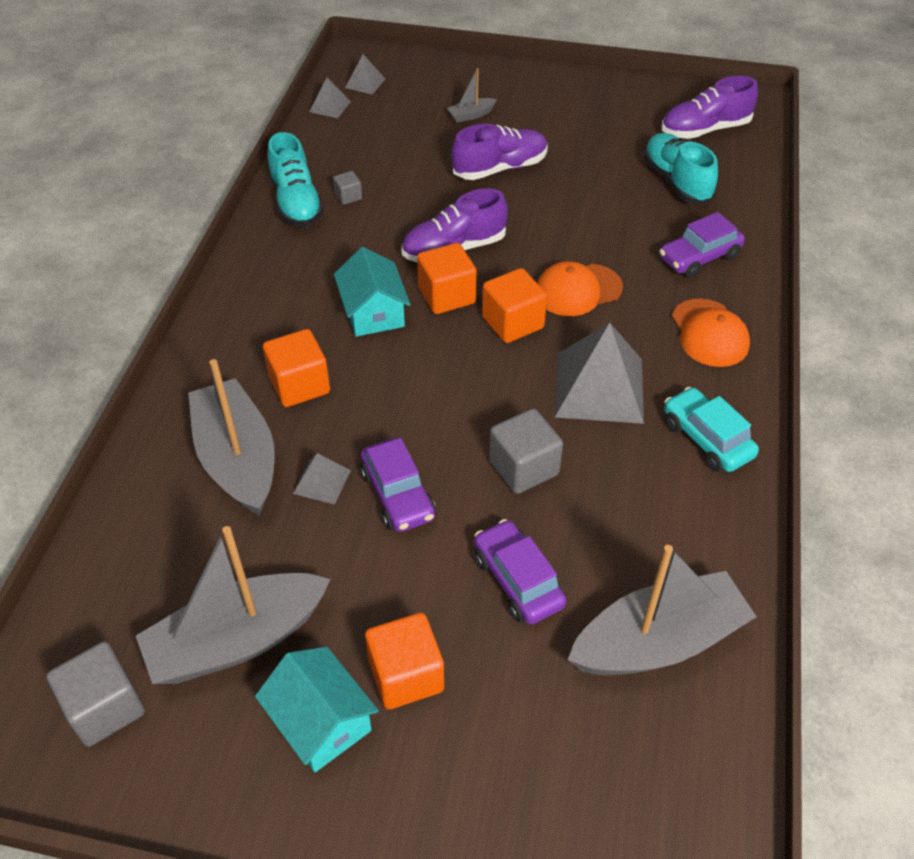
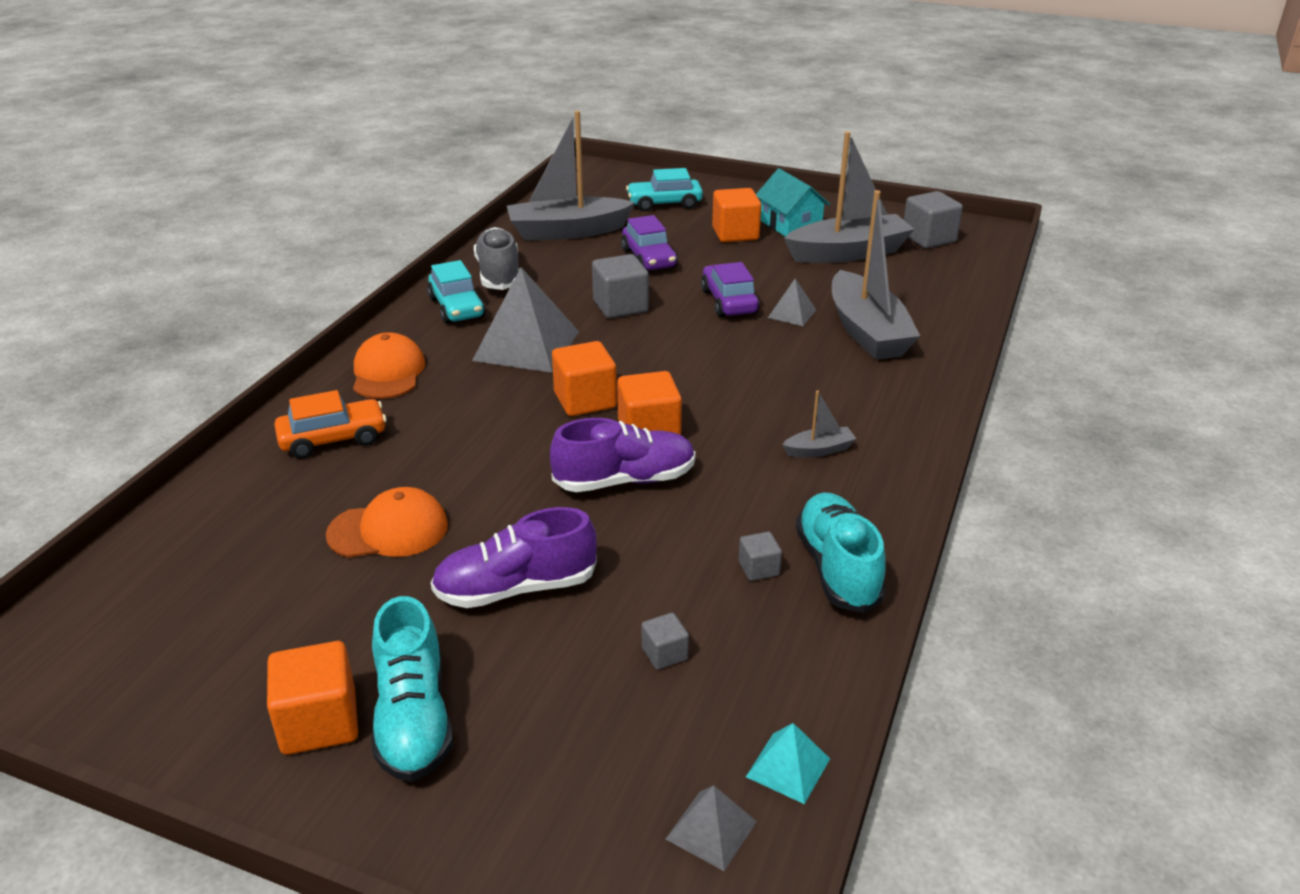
camera: 170 degrees left, 15 degrees down
orange cube [263,329,330,407] -> orange cube moved to [267,641,358,755]
grey pyramid [309,78,351,118] -> turquoise pyramid [746,723,830,804]
turquoise house [334,247,411,337] -> none
grey boat [447,68,497,123] -> grey boat moved to [782,390,857,457]
orange cap [537,261,623,316] -> orange cap moved to [326,487,448,558]
turquoise shoe [644,133,718,204] -> turquoise shoe moved to [372,596,453,782]
purple car [659,212,745,278] -> orange car [274,390,387,459]
purple shoe [661,76,758,139] -> none
none -> grey shoe [474,227,520,290]
none -> turquoise car [626,168,703,211]
none -> grey cube [642,613,689,670]

